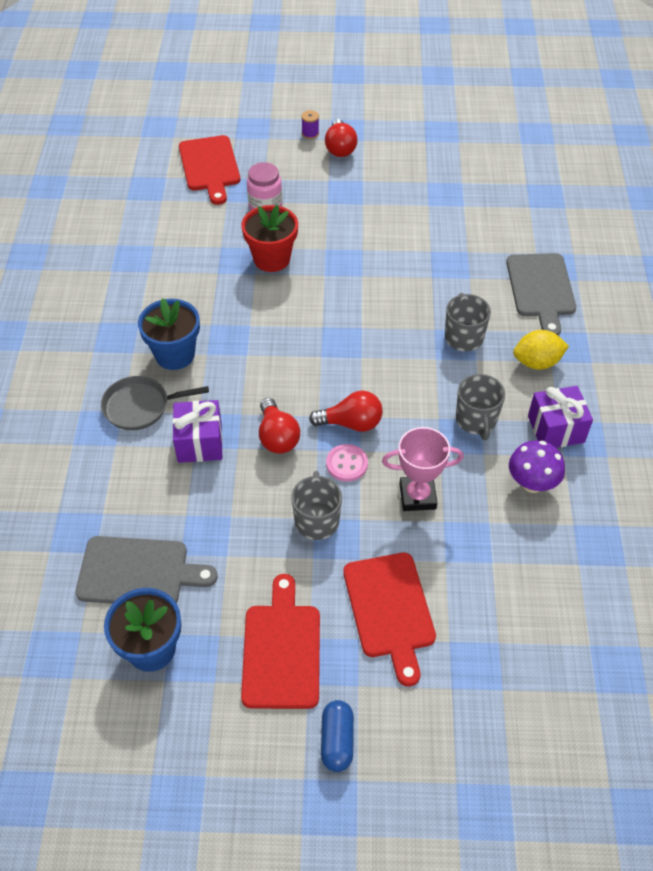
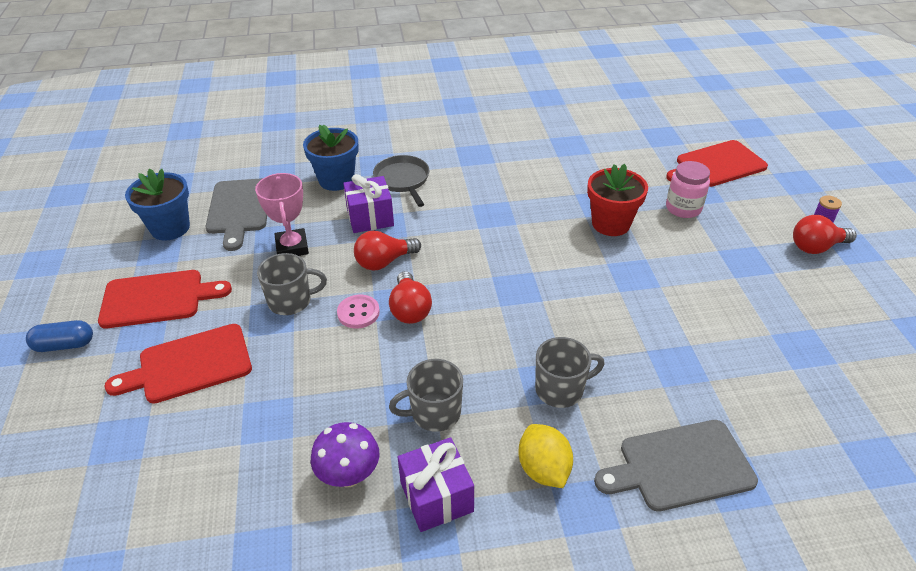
camera: 80 degrees right, 10 degrees down
blue flower pot [138,298,200,370] -> blue flower pot moved to [303,125,359,191]
pink trophy [382,427,464,511] -> pink trophy moved to [255,173,309,256]

